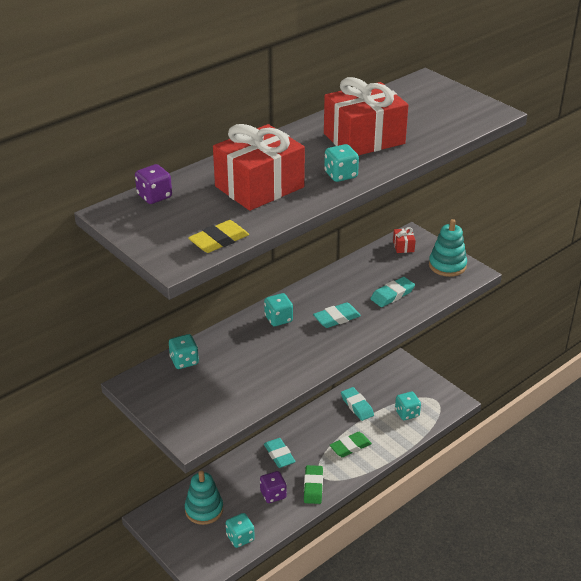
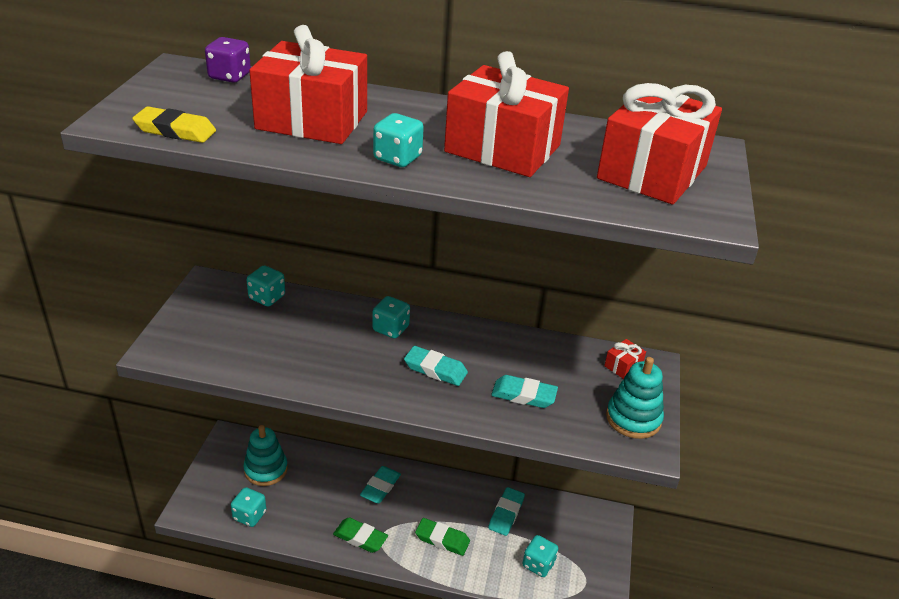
camera: 50 degrees right, 0 degrees up
purple dice [260,471,287,503] -> none
green eraser [304,465,323,504] -> green eraser turned 60 degrees clockwise [333,518,388,553]
none -> red gift [597,83,722,204]

